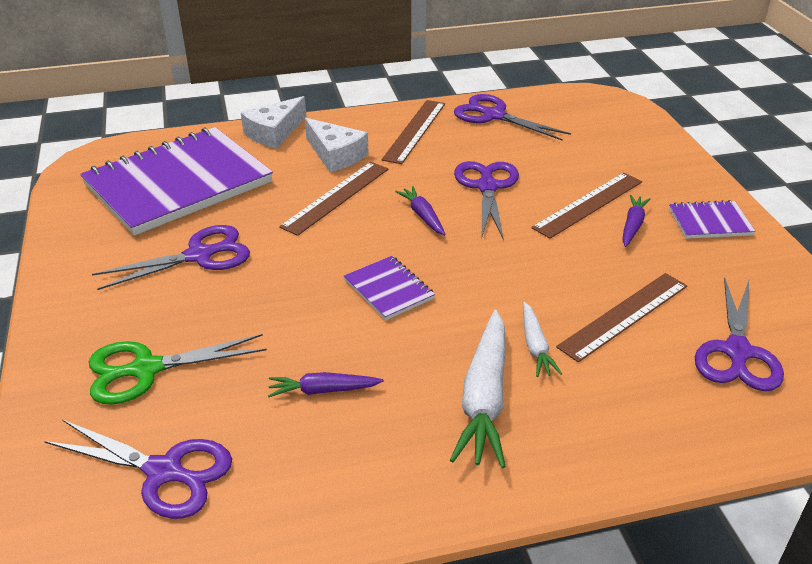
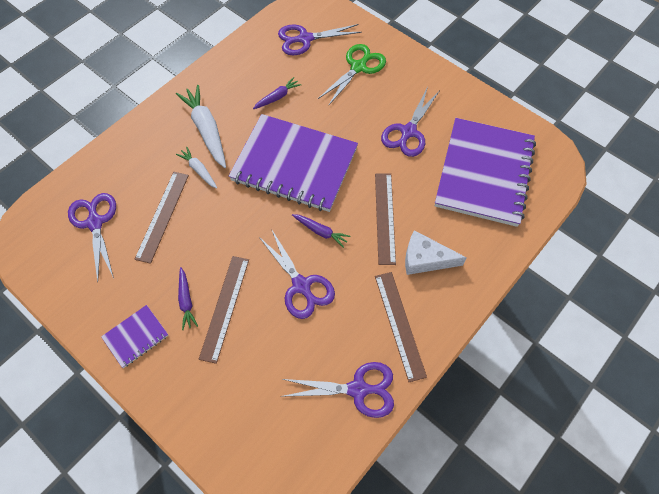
camera: 145 degrees right, 25 degrees up
white cheese [241,96,306,149] -> none
purple notebook [344,256,435,320] -> purple notebook [229,114,358,212], size x2.32

